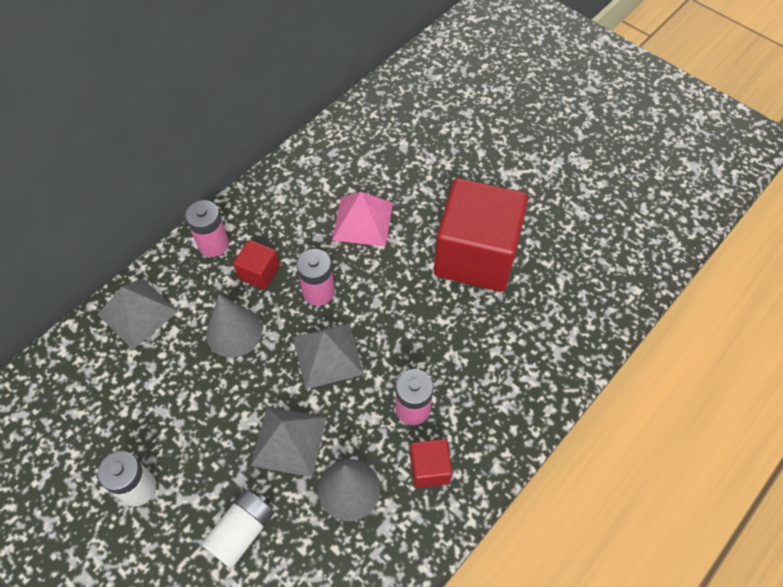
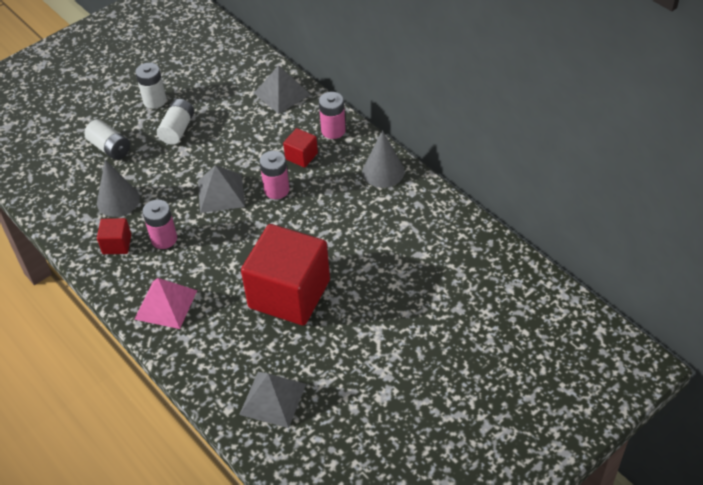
camera: 100 degrees right, 10 degrees down
grey cone [206,295,262,358] -> grey cone moved to [362,130,405,188]
grey pyramid [250,407,327,477] -> grey pyramid moved to [239,372,306,428]
pink pyramid [332,192,393,247] -> pink pyramid moved to [134,278,197,329]
none -> white battery [157,99,194,145]

